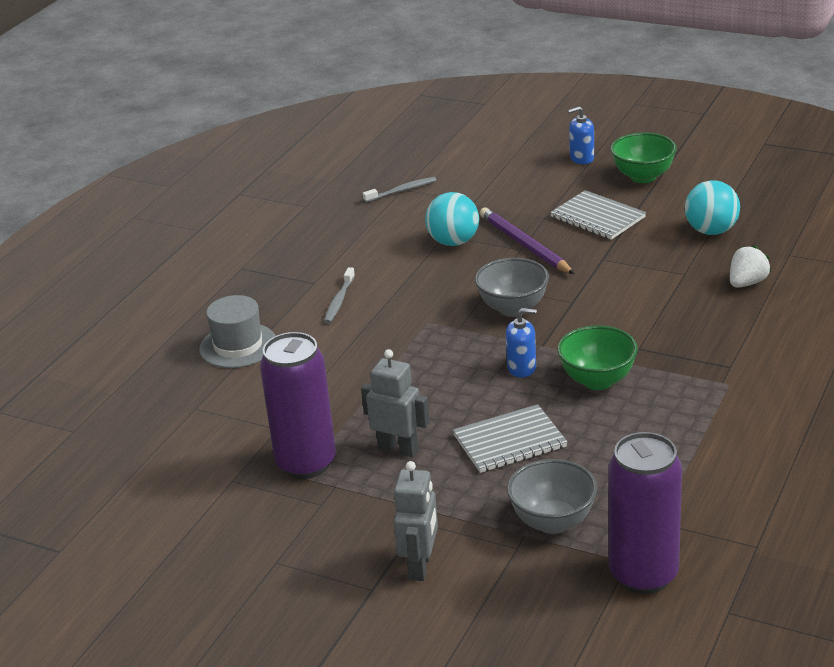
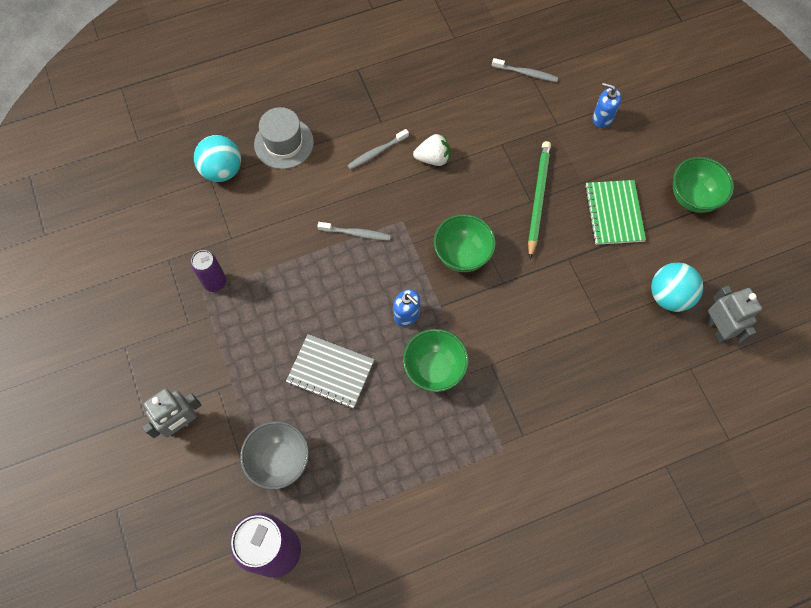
camera: 40 degrees right, 35 degrees up
purple can [260,332,336,479] -> purple can [191,250,226,292], size x0.53
grey robot [361,349,430,457] -> grey robot moved to [706,286,762,343]
turquoise ball [425,192,479,246] -> turquoise ball moved to [194,135,241,182]
grey bowl [475,258,549,317] -> green bowl [434,214,496,272]
purple pencil [480,207,574,274] -> green pencil [528,141,551,259]
grey notebook [550,190,646,240] -> green notebook [585,180,646,245]
blue soap dispenser [568,106,594,164] -> blue soap dispenser moved to [592,83,622,128]
white strawberry [730,245,771,288] -> white strawberry moved to [413,133,450,166]
none -> grey toothbrush [318,222,391,241]

